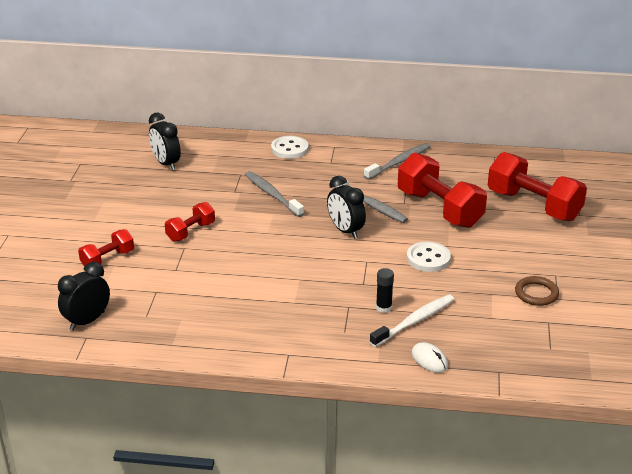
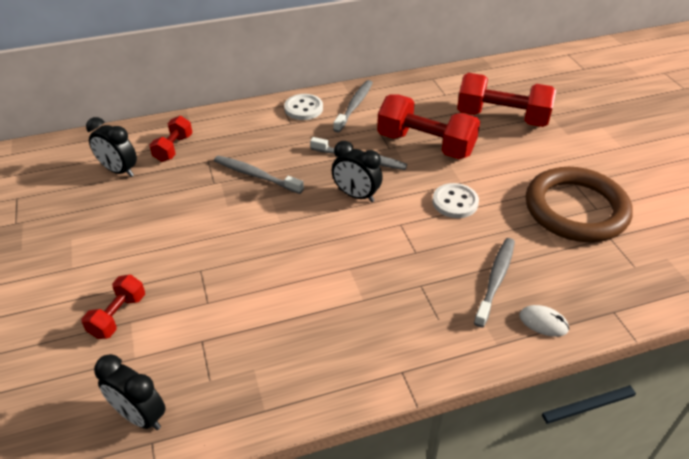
camera: 25 degrees left, 10 degrees up
black clock [58,262,110,330] -> black clock turned 75 degrees counterclockwise [94,354,165,430]
red dumbbell [165,202,215,242] -> red dumbbell moved to [149,116,193,162]
white button [271,136,309,159] -> white button moved to [284,94,323,120]
white toothbrush [370,295,455,347] -> grey toothbrush [474,238,515,327]
black glue stick [376,268,394,313] -> none
brown ring [515,276,559,306] -> brown ring [526,167,633,242], size x2.34

